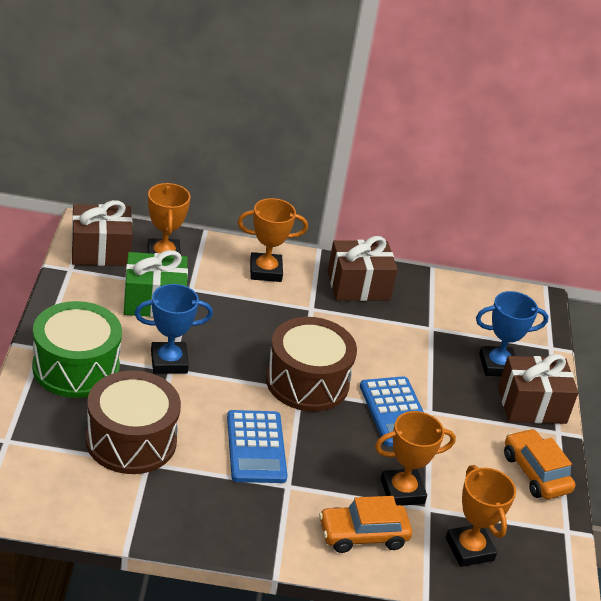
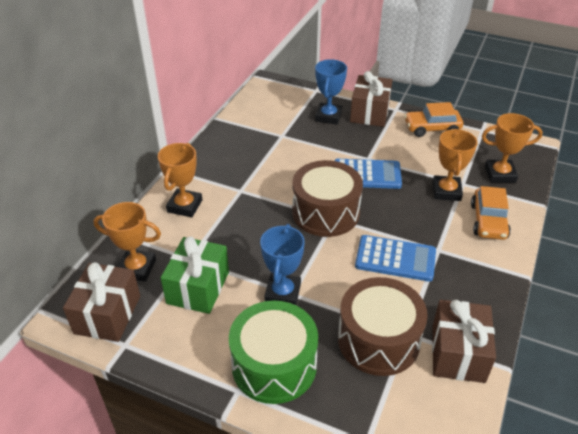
camera: 65 degrees left, 5 degrees up
brown gift [327,236,398,301] -> brown gift moved to [432,300,496,383]

